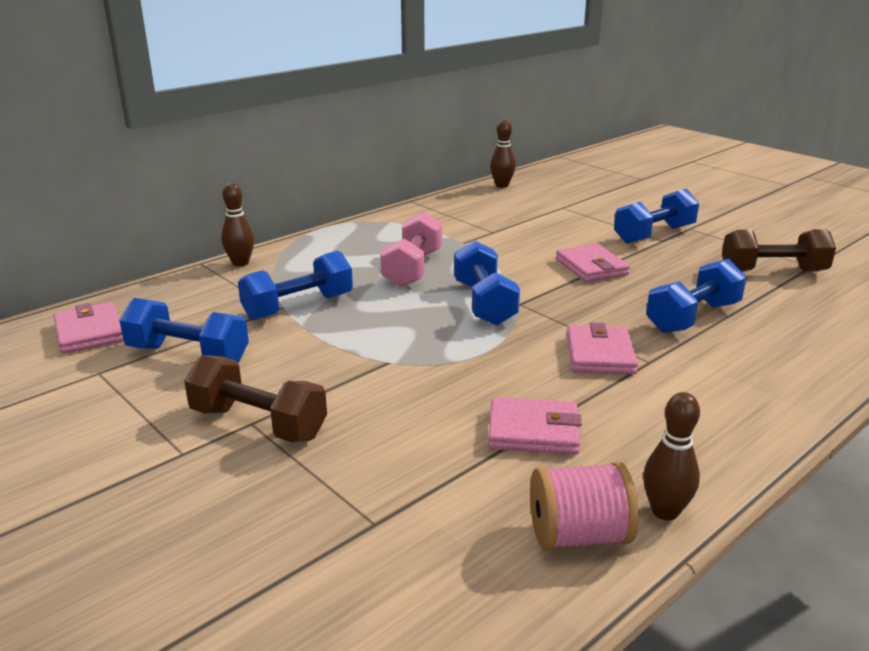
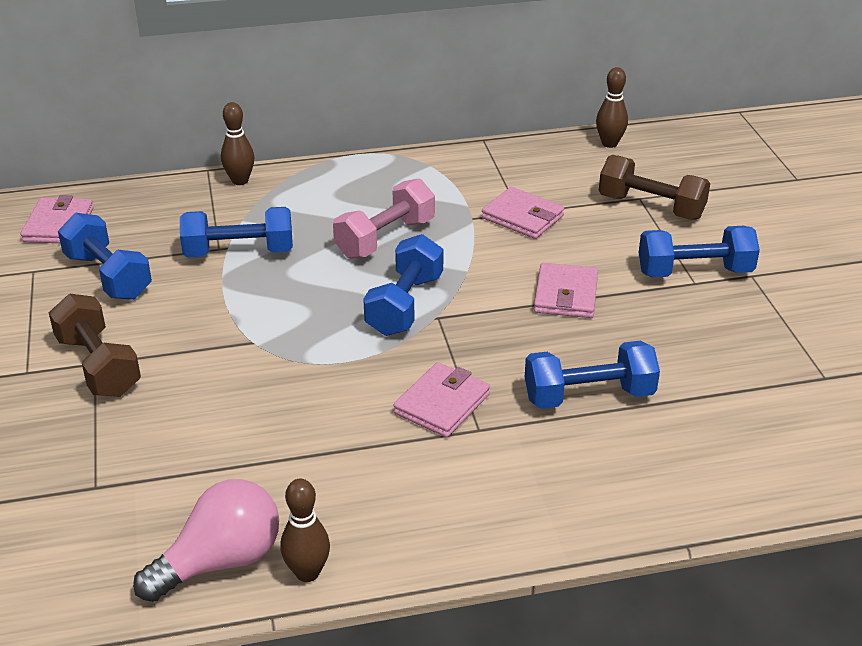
camera: 30 degrees right, 10 degrees up
pink wallet [488,397,582,455] -> pink wallet moved to [482,187,564,239]
pink spool [530,462,639,551] -> pink light bulb [133,479,279,602]
brown dumbbell [722,229,836,272] -> brown dumbbell moved to [599,155,710,220]

